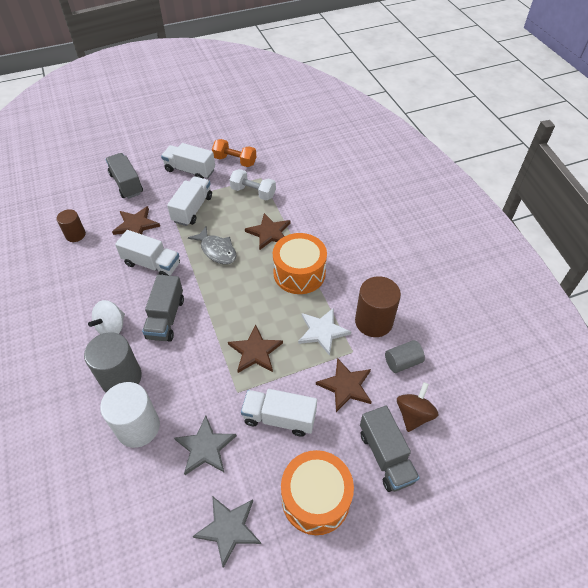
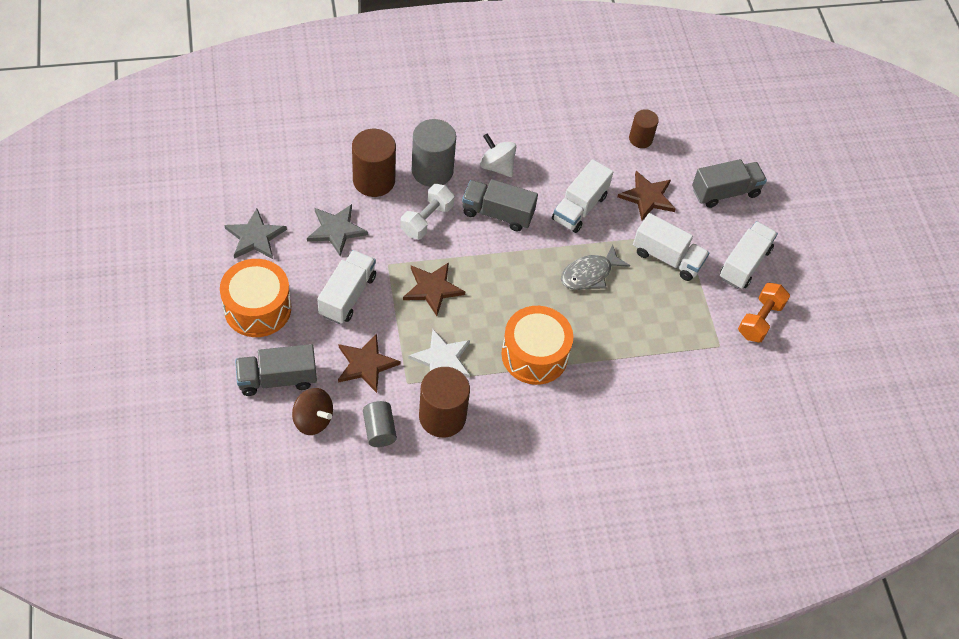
camera: 95 degrees right, 5 degrees up
white cylinder [100,382,160,448] -> brown cylinder [352,129,396,197]
white dumbbell [229,169,276,200] -> white dumbbell moved to [400,184,455,239]
brown star [245,213,290,250] -> none

